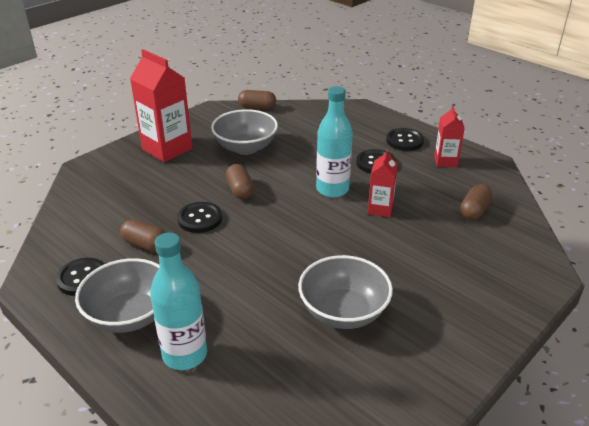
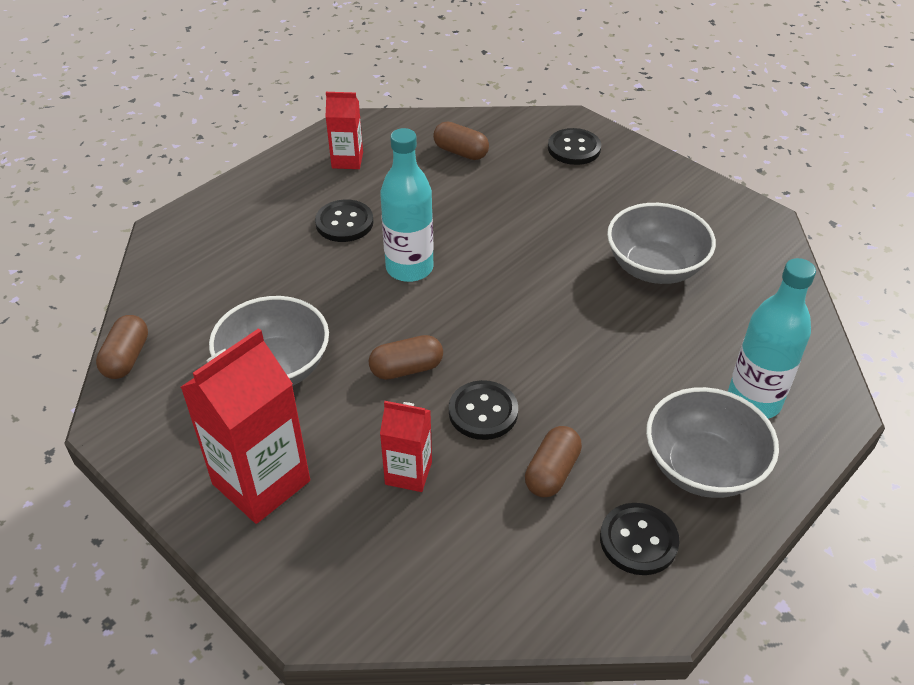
camera: 90 degrees left, 10 degrees up
red carton [368,149,398,217] -> red carton moved to [380,401,432,492]
black button [386,128,424,151] -> black button moved to [548,128,601,165]

